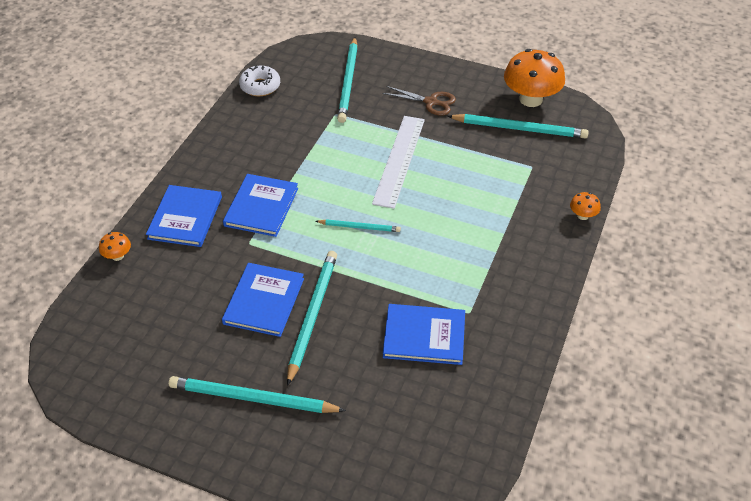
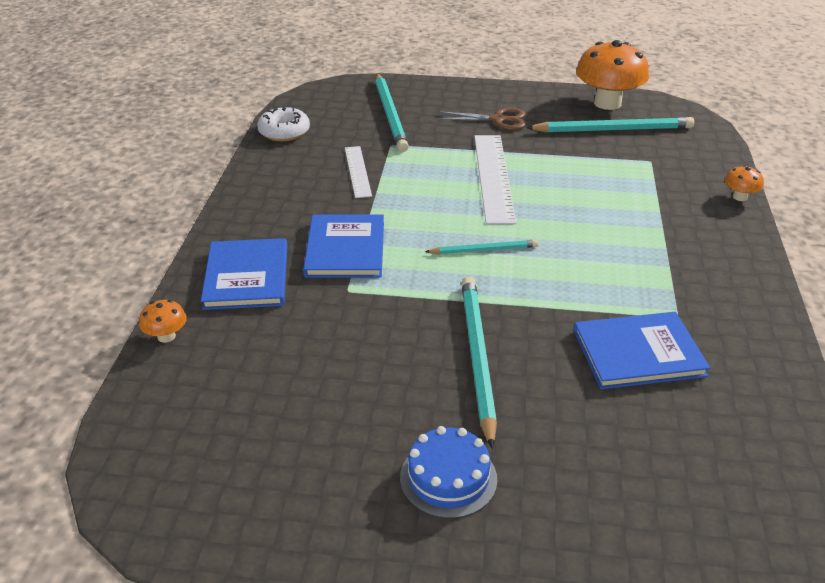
camera: 15 degrees left, 10 degrees down
turquoise pencil [169,376,346,413] -> blue cake [400,426,497,518]
blue book [222,263,304,337] -> none
none -> white ruler [345,146,372,198]

